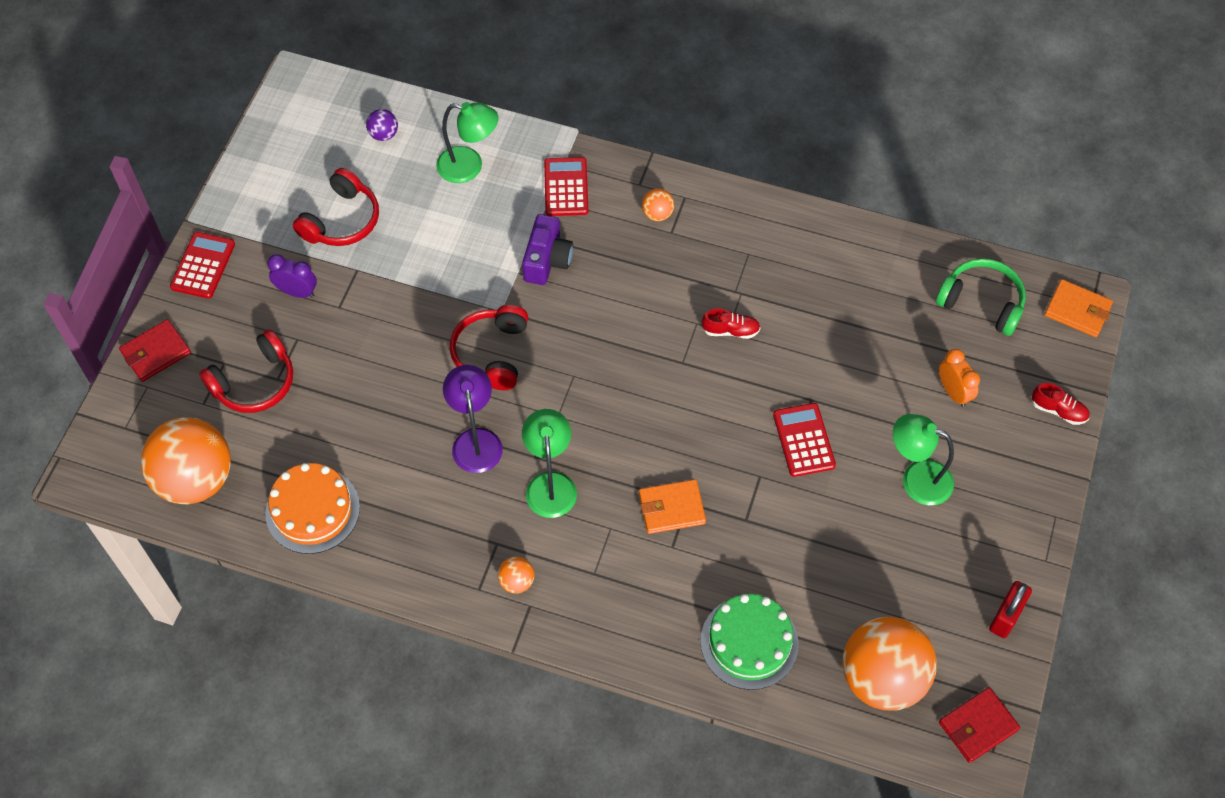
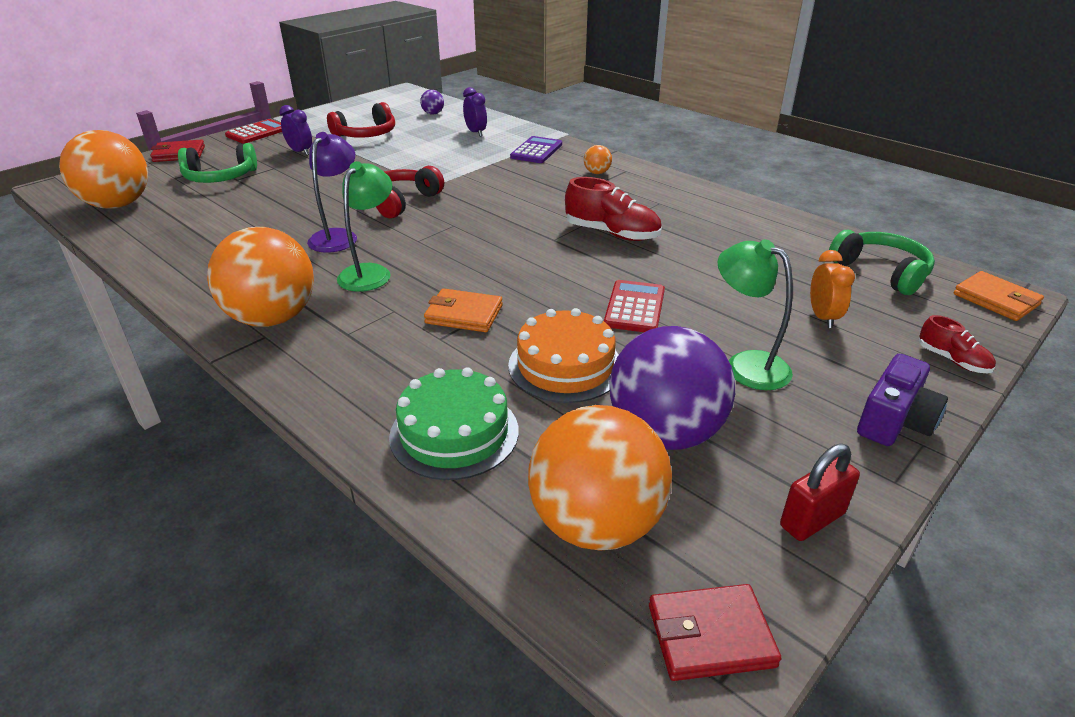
camera: 25 degrees right, 25 degrees down
red headphones [199,329,293,413] -> green headphones [178,143,257,183]
orange cake [265,463,360,554] -> orange cake moved to [508,308,619,403]
green lamp [436,102,498,183] -> purple clock [463,87,487,137]
orange ball [498,557,534,594] -> orange ball [207,227,314,327], size x2.42
purple camera [522,214,573,285] -> purple camera moved to [857,354,948,446]
red calculator [544,157,588,216] -> purple calculator [510,136,562,163]
red shoe [702,308,760,339] -> red shoe [565,177,662,241], size x1.78
none -> purple ball [609,326,735,450]

